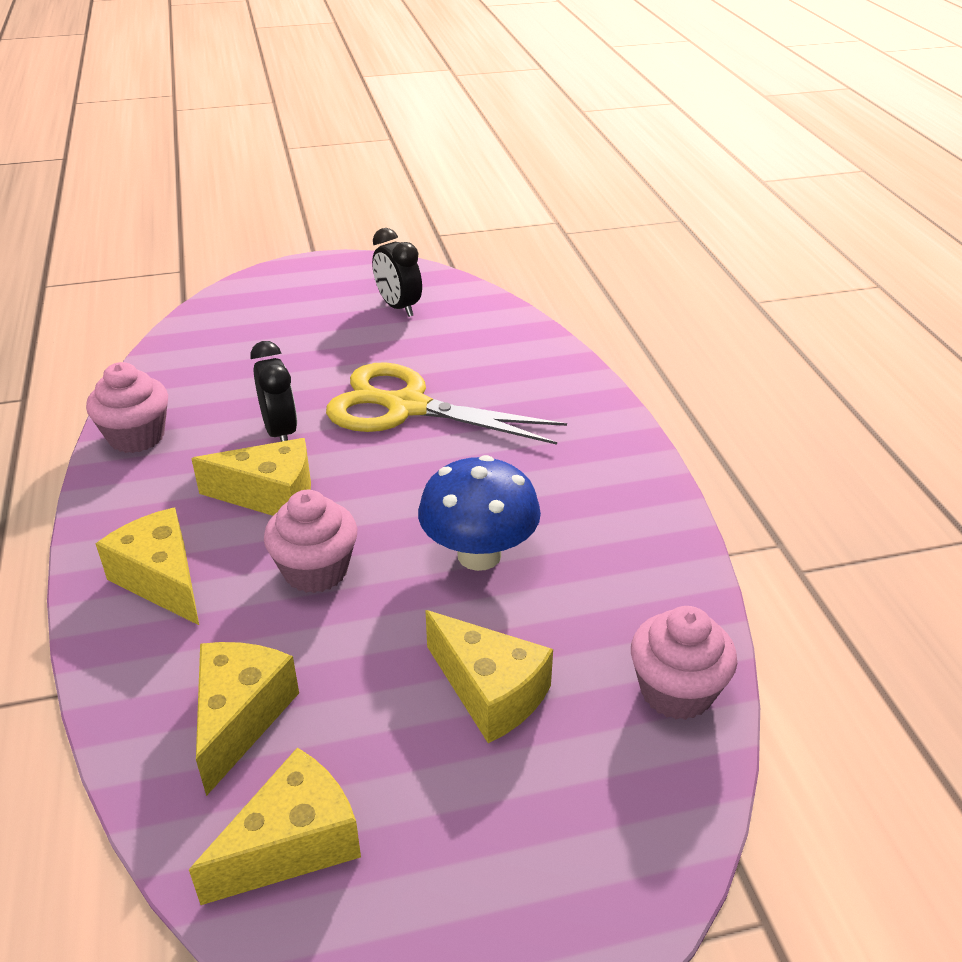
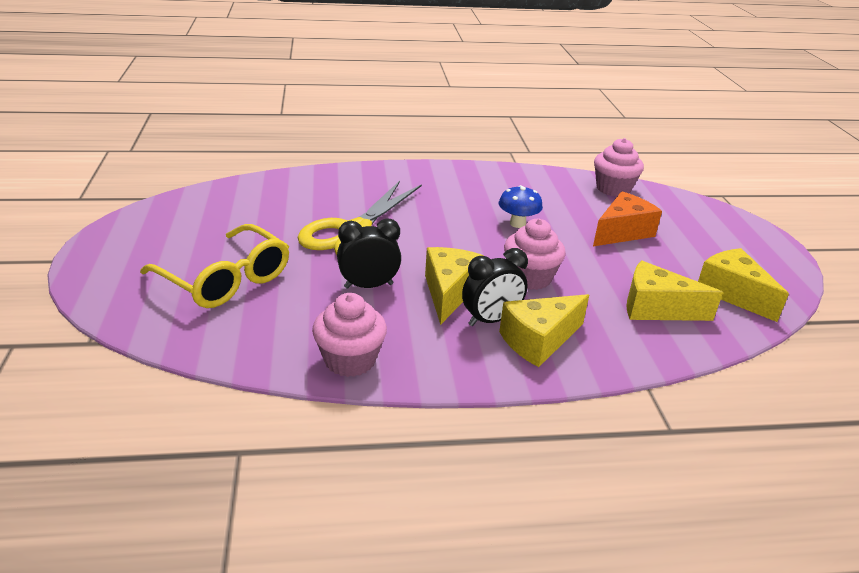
camera: 85 degrees left, 5 degrees down
black clock [372,228,422,317] -> black clock moved to [462,248,528,326]
blue mushroom [418,455,541,571] -> blue mushroom [499,185,543,228], size x0.61
yellow cheese [425,610,553,743] -> orange cheese [593,191,662,246]
none -> yellow glasses [140,224,289,308]

